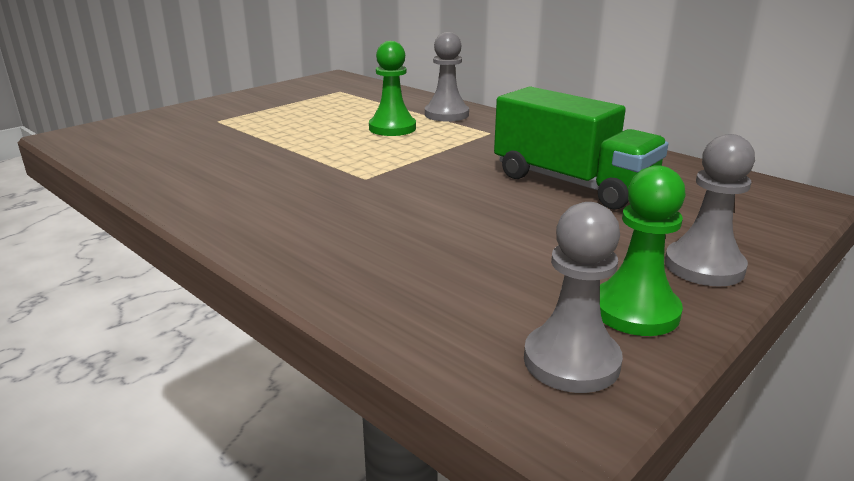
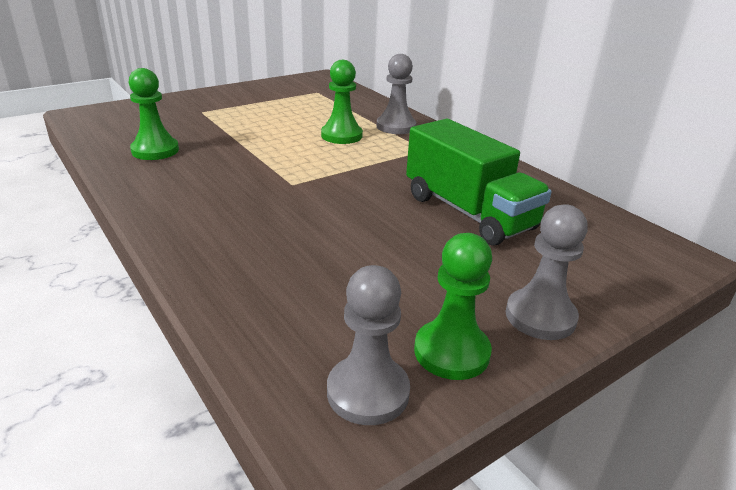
camera: 10 degrees right, 5 degrees up
none -> green pawn [128,68,179,160]

